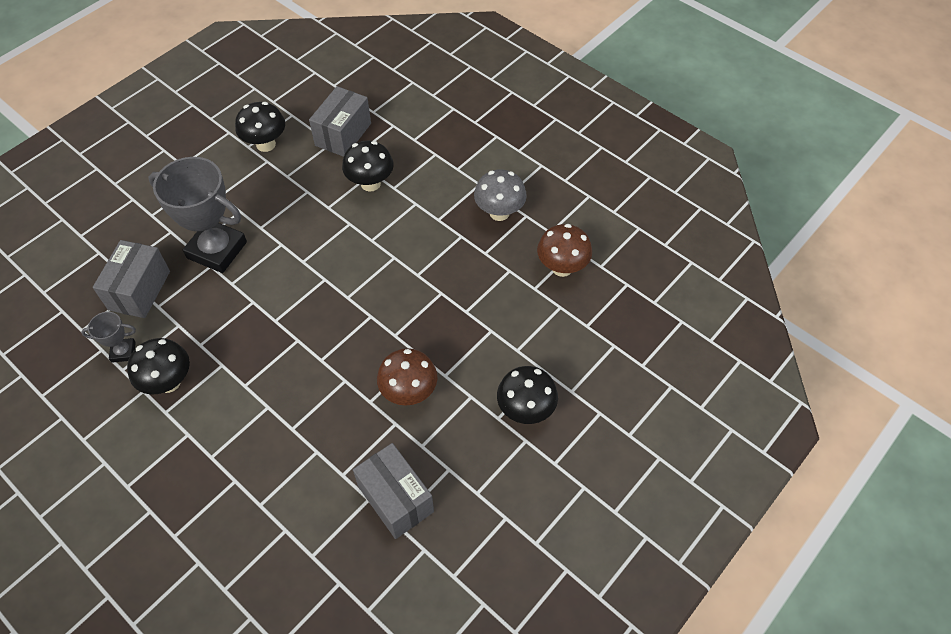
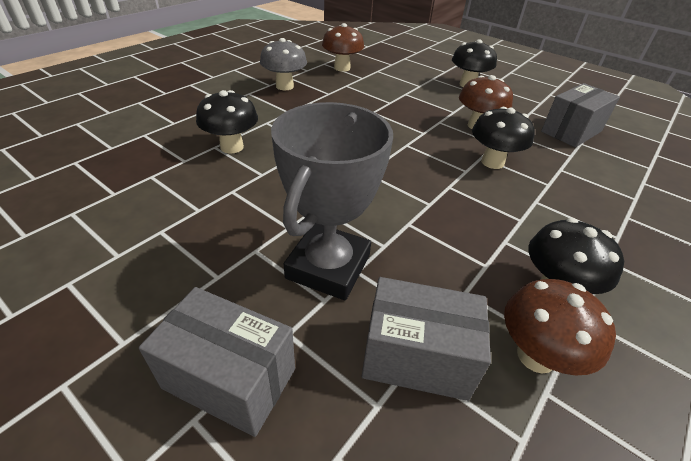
camera: 95 degrees left, 15 degrees down
grey trophy [81,312,136,363] -> brown mushroom [504,279,616,375]
black mushroom [235,102,285,152] -> black mushroom moved to [472,107,535,169]
grey box [309,86,371,157] -> grey box moved to [139,287,295,437]

